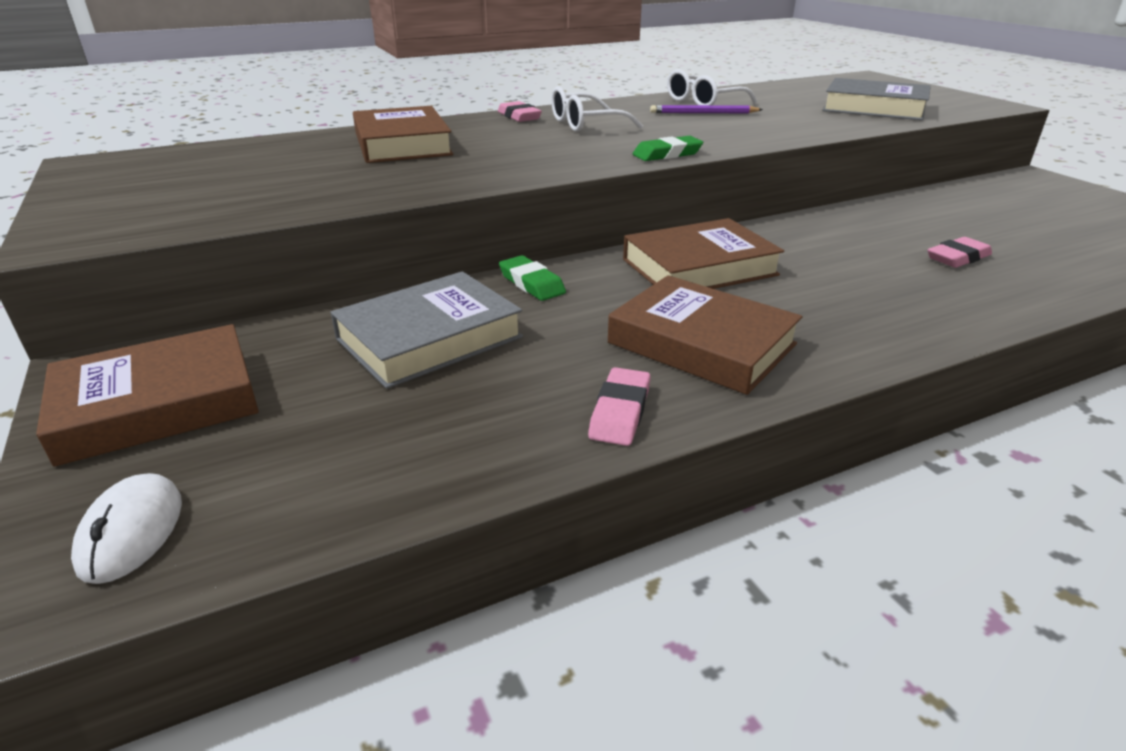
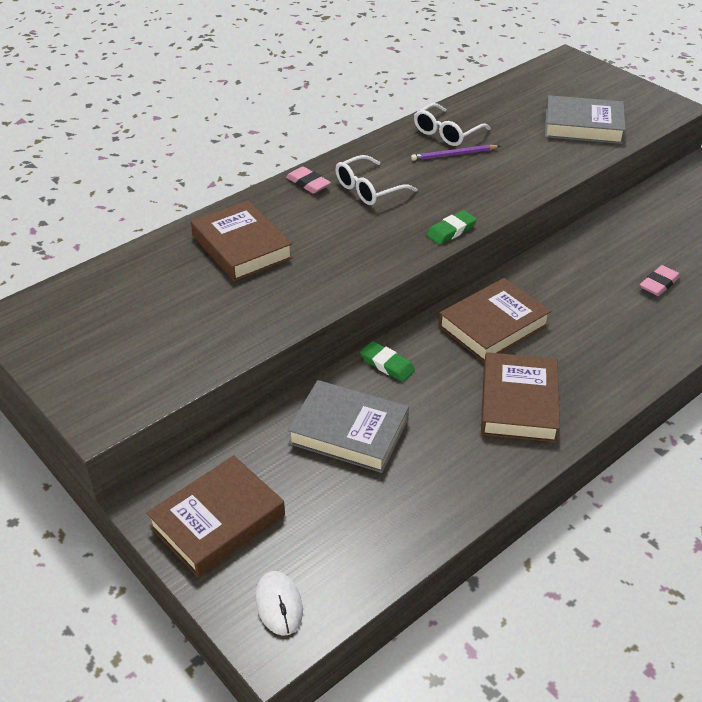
camera: 15 degrees left, 10 degrees up
grey book [330,271,523,389] -> grey book turned 75 degrees clockwise [287,380,409,473]
pink eraser [588,367,651,446] -> none
brown book [608,275,803,395] -> brown book turned 75 degrees clockwise [481,352,560,442]

